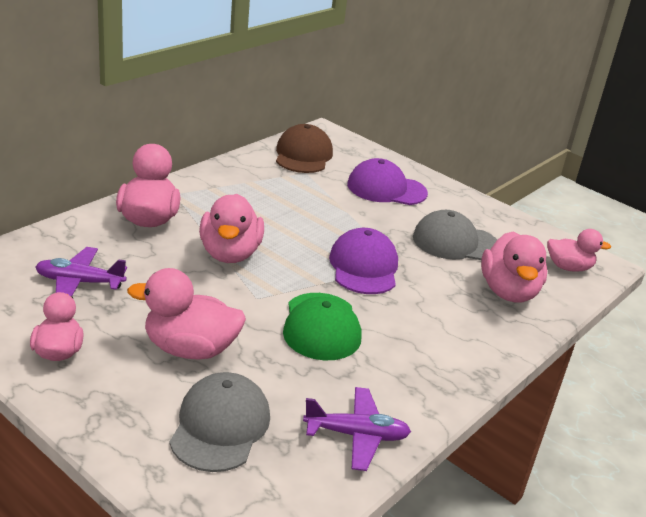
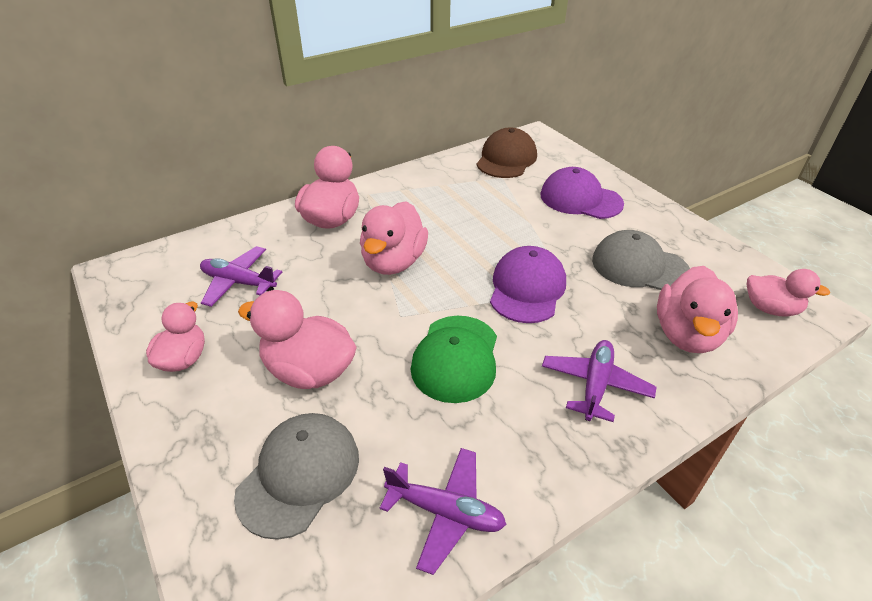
camera: 20 degrees right, 10 degrees up
none -> purple plane [542,340,656,422]

